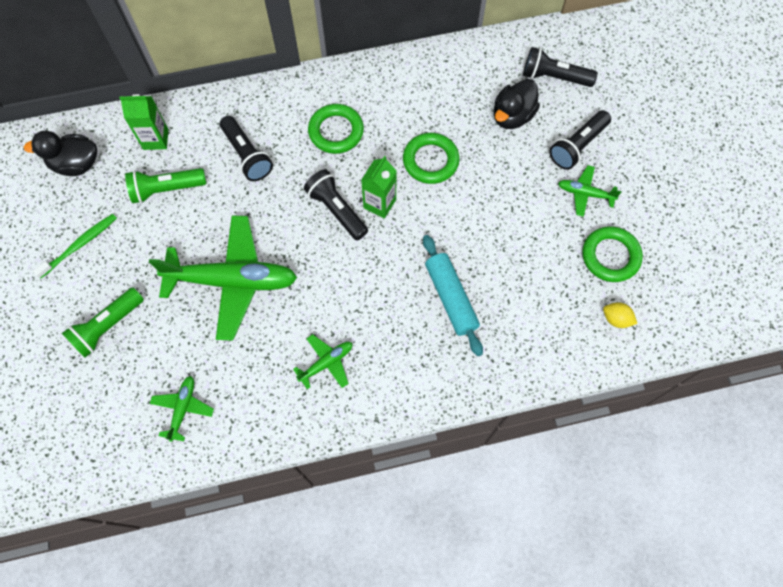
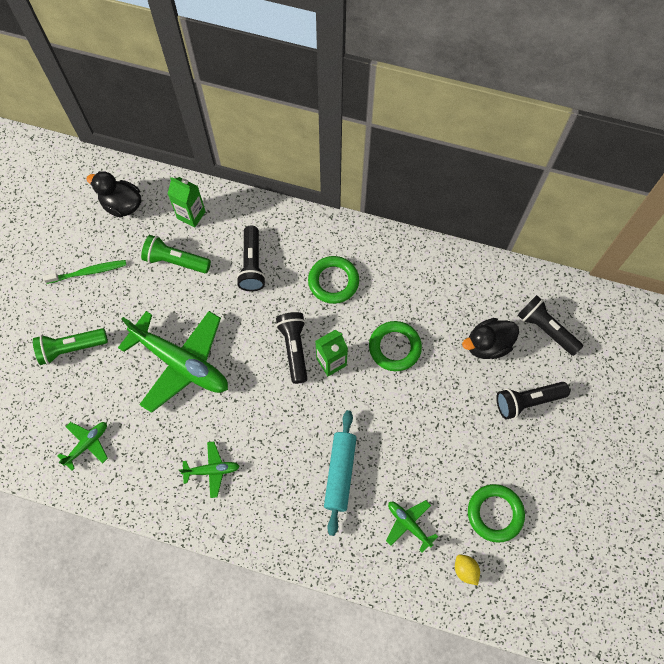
camera: 30 degrees right, 0 degrees up
green plane [558,165,622,217] -> green plane moved to [386,500,438,553]

